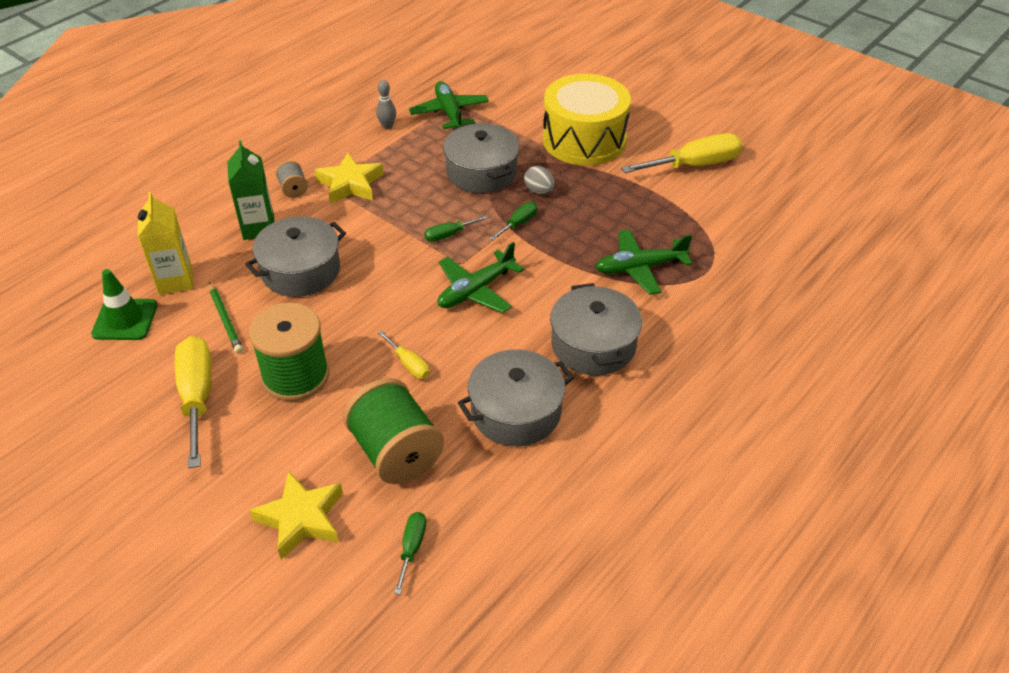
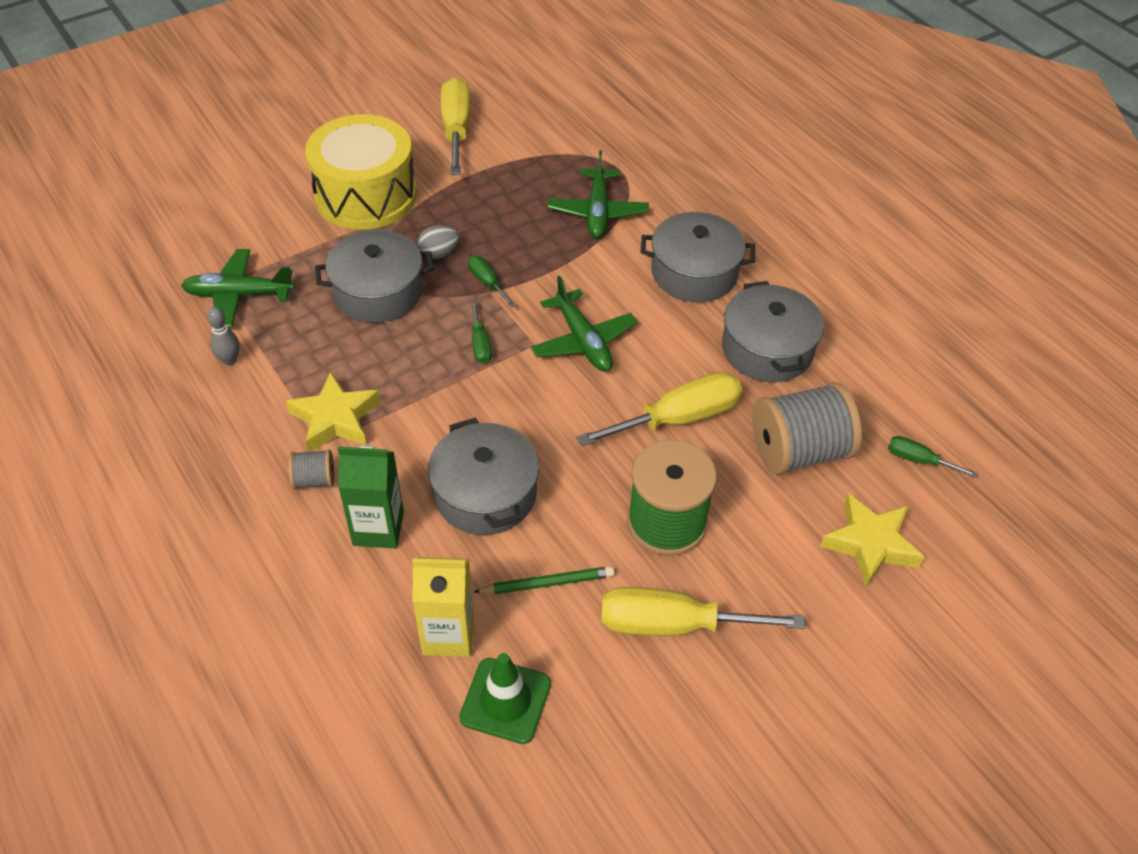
camera: 75 degrees left, 5 degrees up
green spool [343,378,444,484] -> grey spool [752,382,862,475]
yellow screwdriver [378,331,430,379] -> yellow screwdriver [577,372,742,446], size x2.02

